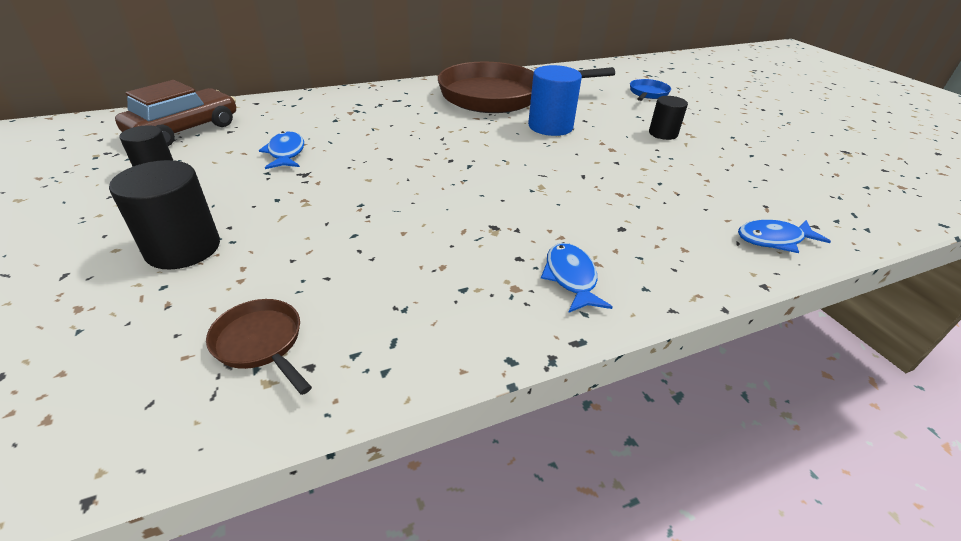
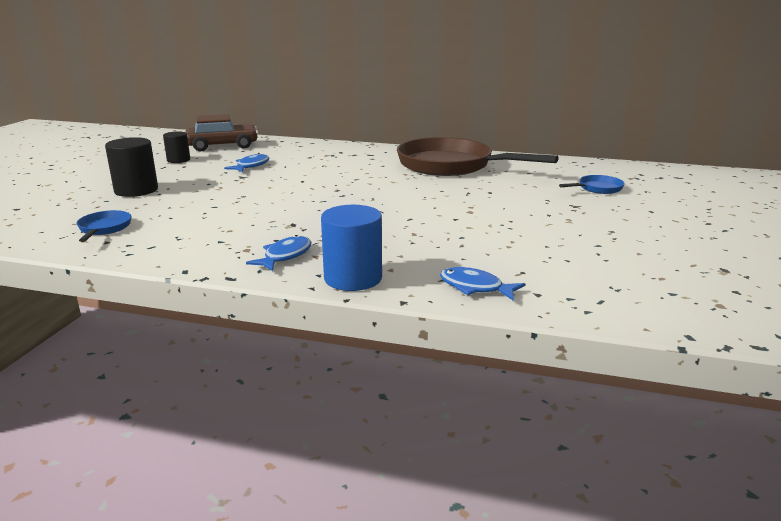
camera: 40 degrees right, 15 degrees down
brown pan [206,299,312,395] -> blue pan [76,210,131,242]
blue cylinder [528,65,582,136] -> blue cylinder moved to [321,205,382,291]
black cylinder [649,96,688,140] -> none

